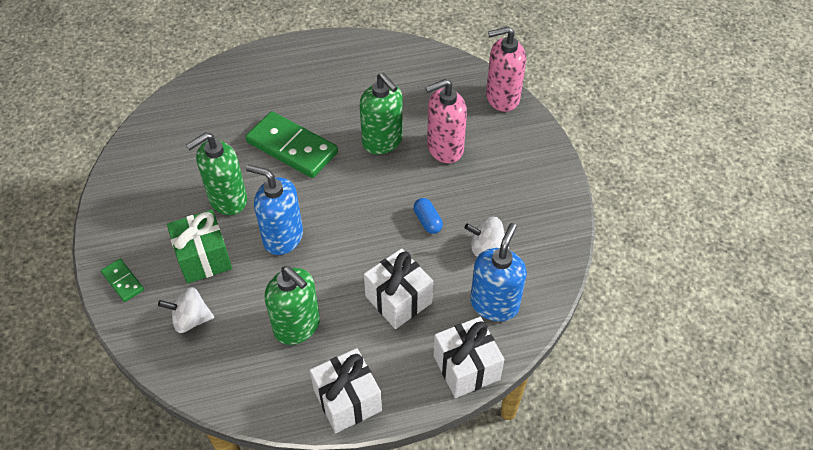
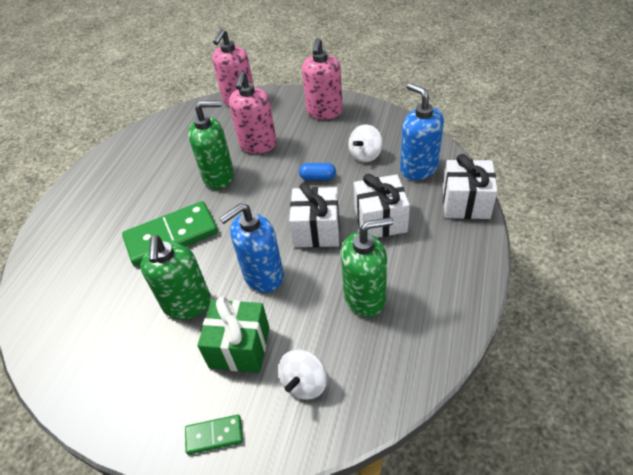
camera: 55 degrees left, 5 degrees down
white gift [310,348,382,433] -> white gift moved to [289,182,340,247]
none -> pink soap dispenser [302,38,343,119]

